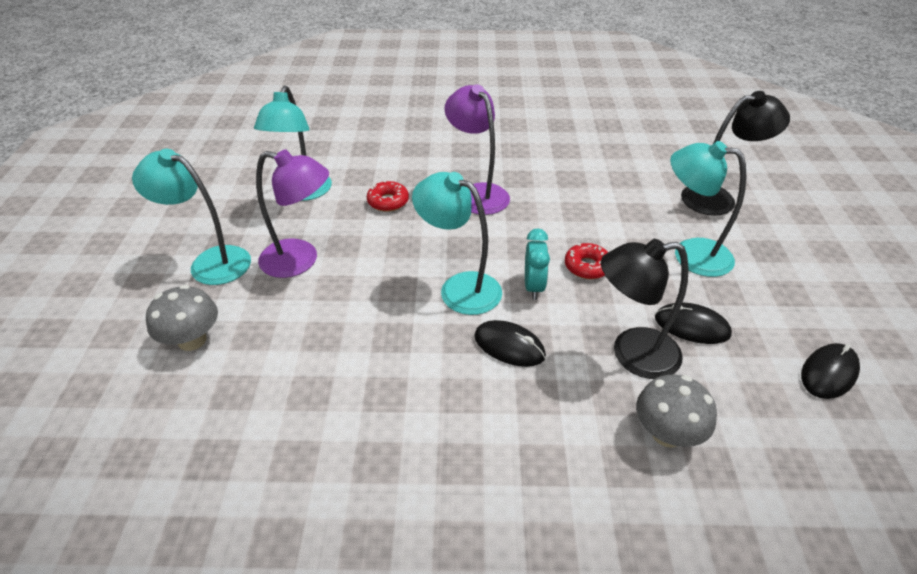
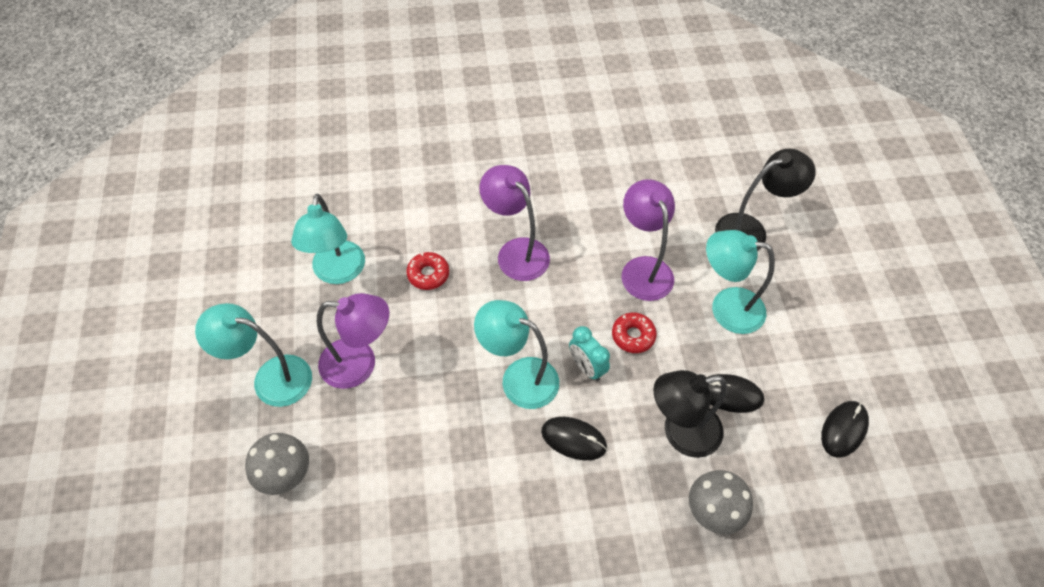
camera: 10 degrees left, 15 degrees up
turquoise clock [525,228,550,300] -> turquoise clock turned 150 degrees clockwise [569,326,610,381]
none -> purple lamp [621,179,675,301]

